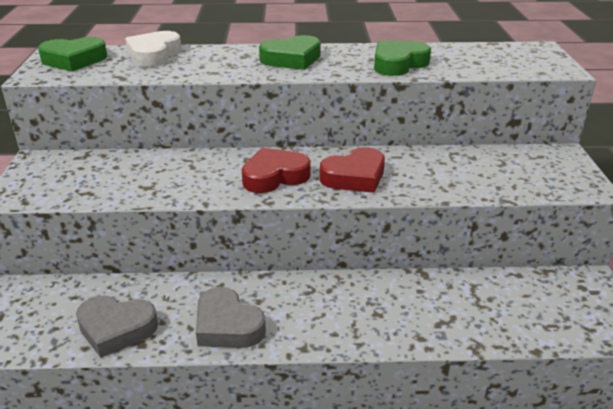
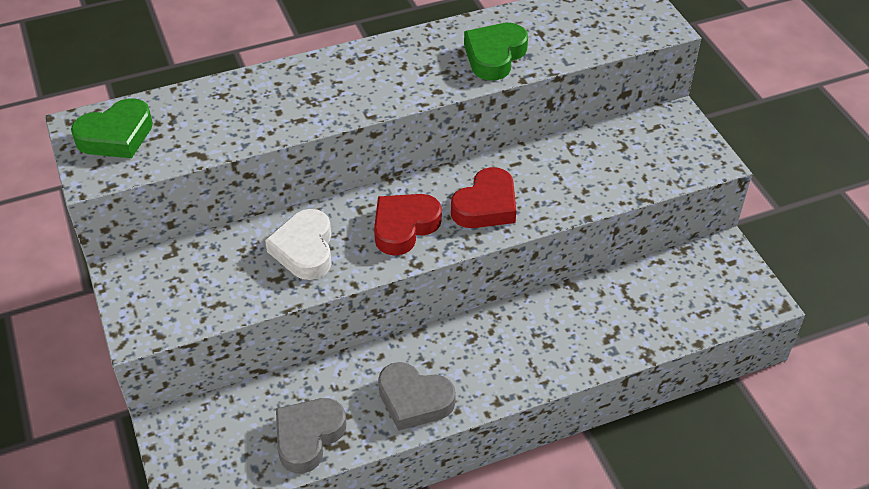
camera: 20 degrees left, 15 degrees up
grey heart [76,296,158,358] -> grey heart turned 135 degrees clockwise [276,398,346,473]
white heart [125,31,182,67] -> white heart moved to [265,209,332,280]
green heart [259,35,321,70] -> none

